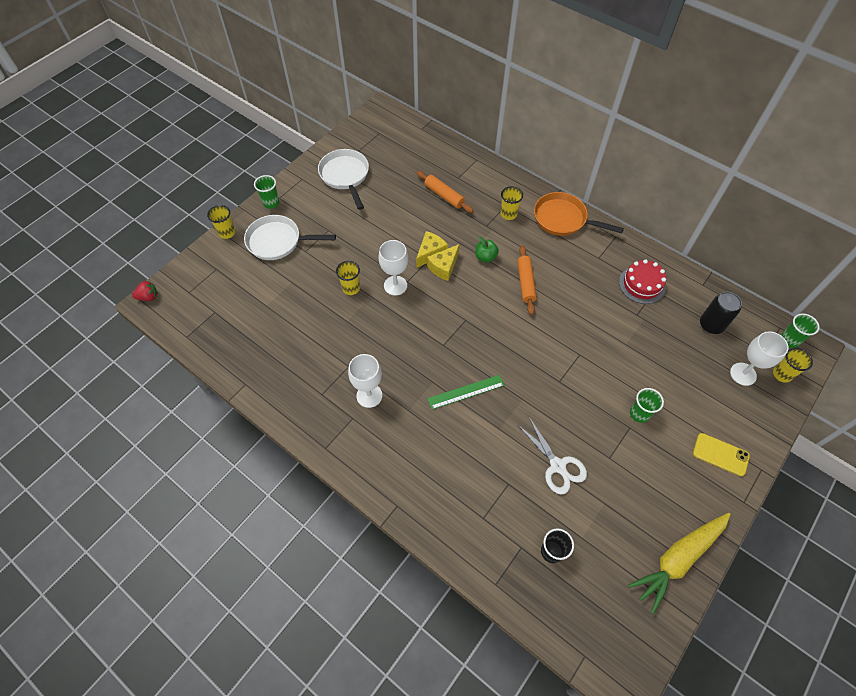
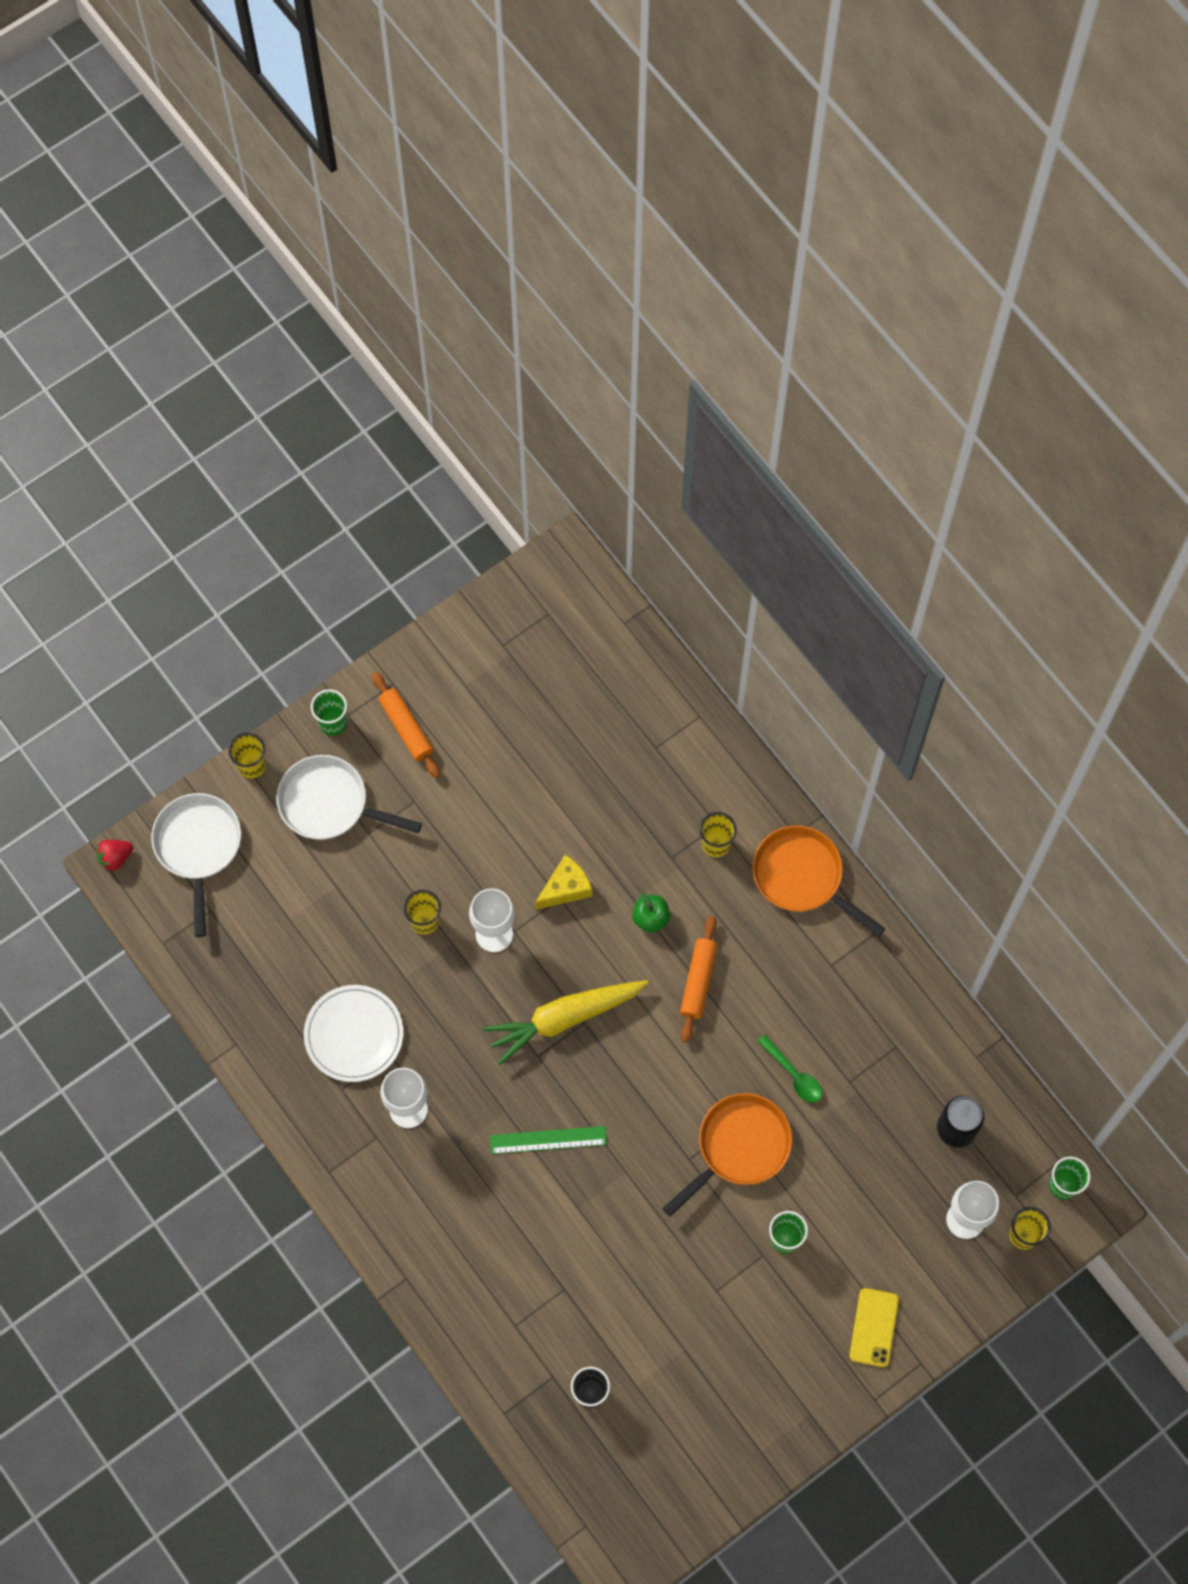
camera: 15 degrees right, 10 degrees up
red strawberry [132,281,158,301] -> red strawberry turned 150 degrees clockwise [96,840,133,871]
white pan [318,149,369,210] -> white pan moved to [151,793,241,937]
orange rolling pin [417,171,473,213] -> orange rolling pin moved to [372,672,440,778]
yellow cheese [427,244,459,281] -> none
white scissors [517,417,587,494] -> none
red cake [619,259,666,304] -> none
yellow carrot [628,513,731,614] -> yellow carrot moved to [483,980,649,1065]
yellow phone [693,433,750,476] -> yellow phone turned 60 degrees clockwise [849,1288,899,1367]
none -> white plate [304,985,403,1082]
none -> orange pan [662,1093,792,1217]
none -> green spoon [757,1035,822,1103]

